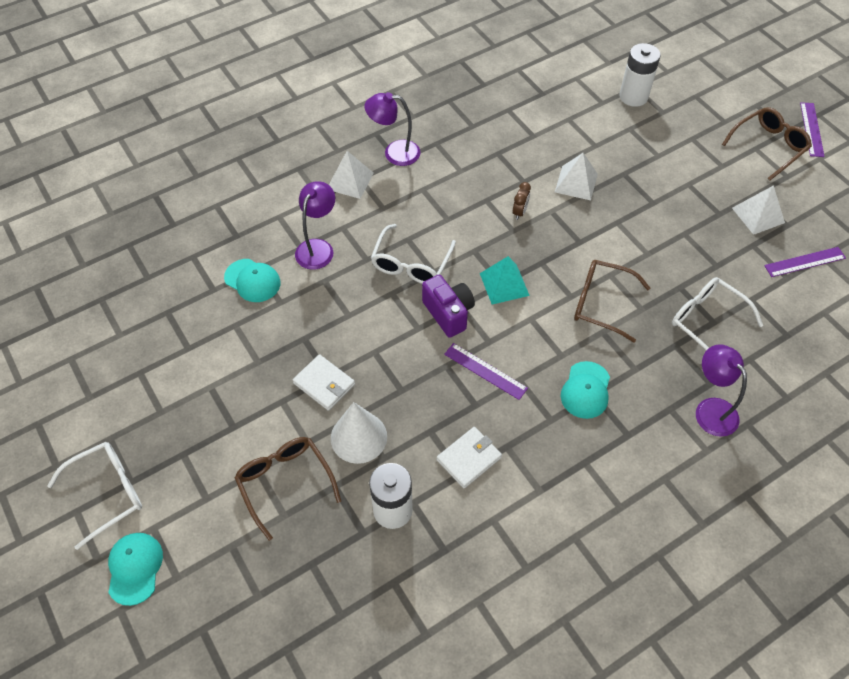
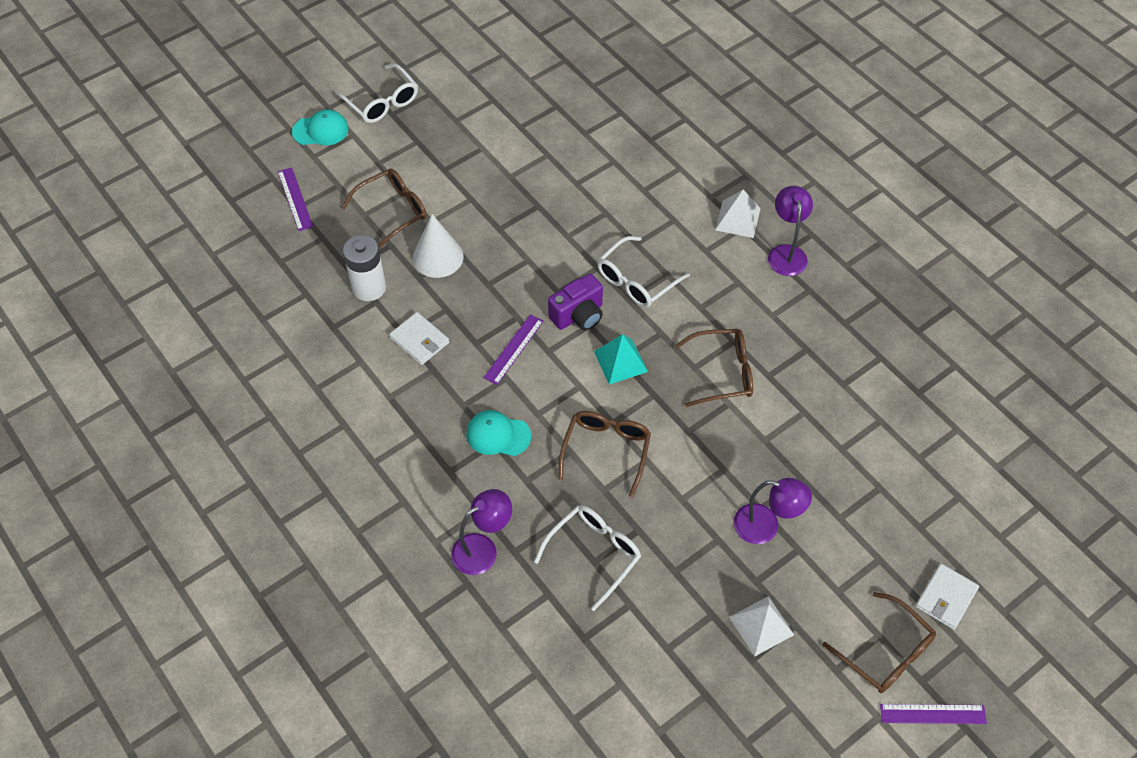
camera: 85 degrees right, 0 degrees up
turquoise cap [224,259,280,302] -> none
white wallet [293,354,355,411] -> white wallet moved to [915,564,979,630]
purple lamp [295,181,335,270] -> purple lamp moved to [733,478,812,544]
white glasses [371,224,456,284] -> white glasses turned 60 degrees counterclockwise [597,236,690,308]
brown clock [513,182,531,220] -> brown glasses [675,329,753,407]
white pyramid [555,153,598,200] -> none
white battery [619,43,661,107] -> none
purple ruler [764,247,846,277] -> purple ruler moved to [278,167,313,231]

